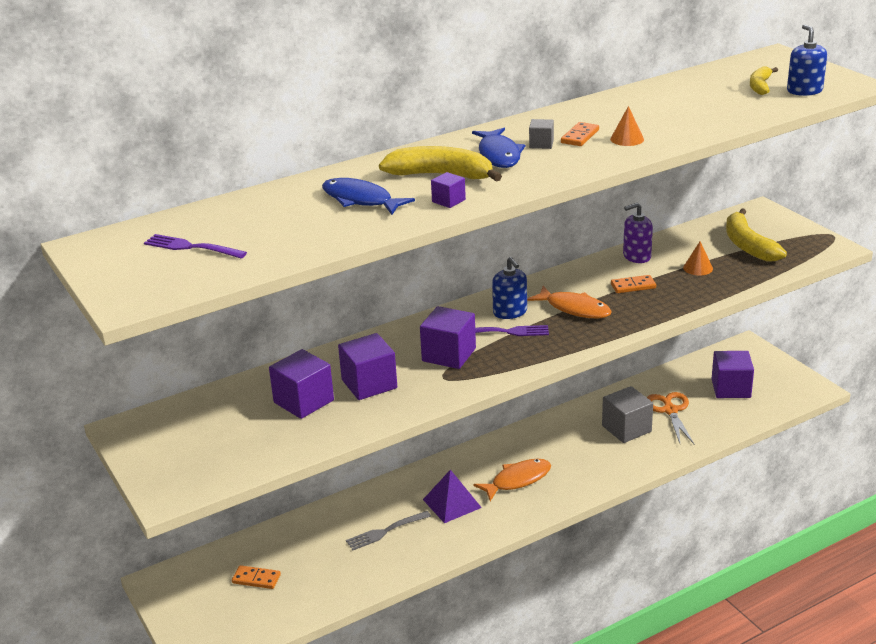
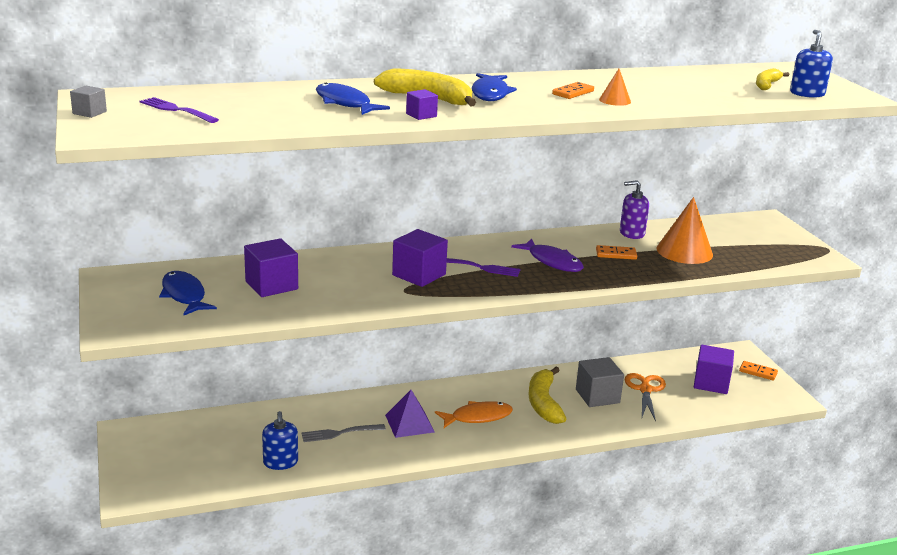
camera: 10 degrees right, 5 degrees down
orange domino [232,565,281,589] -> orange domino moved to [739,361,778,381]
purple cube [338,333,397,400] -> none
blue soap dispenser [492,257,527,319] -> blue soap dispenser moved to [262,411,298,470]
orange fish [527,286,612,318] -> purple fish [511,238,584,272]
grey cube [529,119,554,149] -> grey cube moved to [70,86,107,118]
orange cone [683,241,713,276] -> orange cone [656,197,713,264], size x2.00
yellow banana [726,209,787,261] -> yellow banana moved to [528,367,566,424]
none -> blue fish [159,271,217,315]

